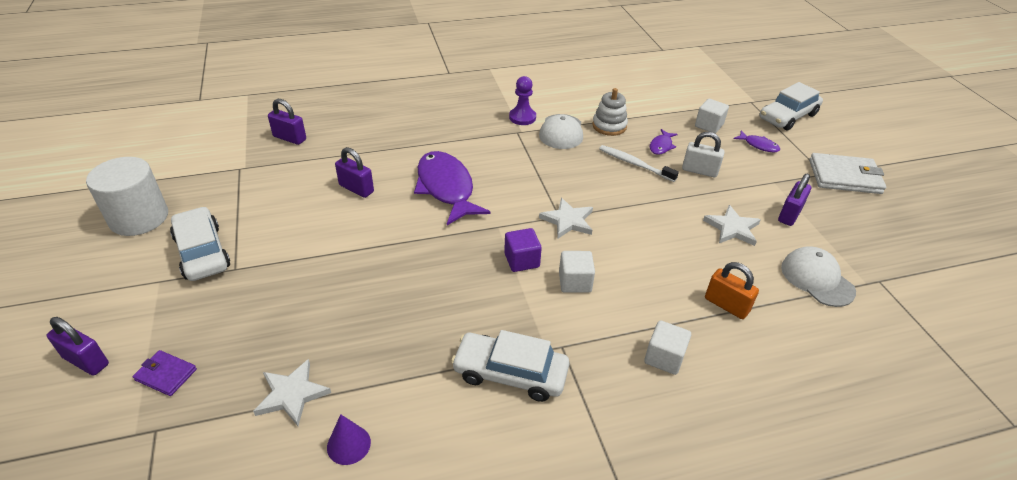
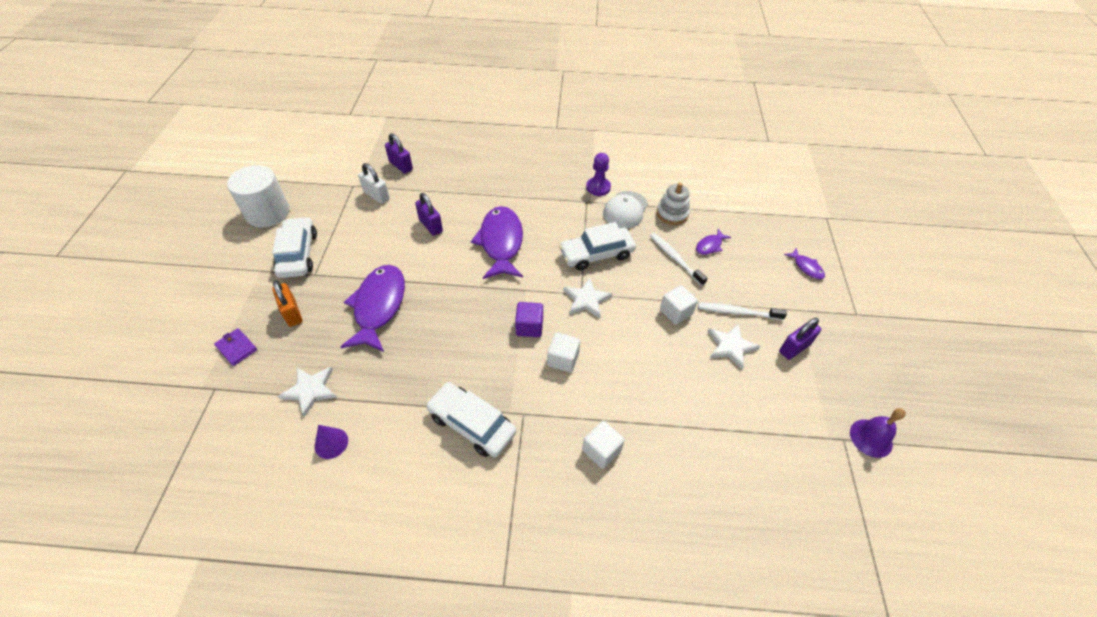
camera: 20 degrees right, 10 degrees up
purple padlock [47,317,109,376] -> none
white padlock [682,132,725,177] -> white padlock moved to [358,163,390,204]
white cube [695,99,729,133] -> white cube moved to [660,285,698,325]
orange padlock [705,262,759,319] -> orange padlock moved to [272,280,302,327]
white car [760,82,823,131] -> white car moved to [559,222,636,271]
white cap [781,246,856,307] -> none
white wallet [809,153,886,194] -> none
none -> purple fish [340,265,405,352]
none -> white toothbrush [698,303,787,320]
none -> purple bell [850,408,906,458]

